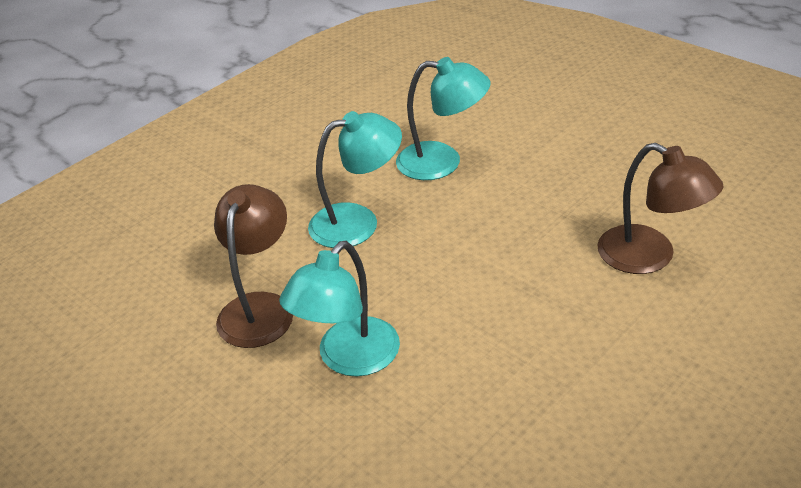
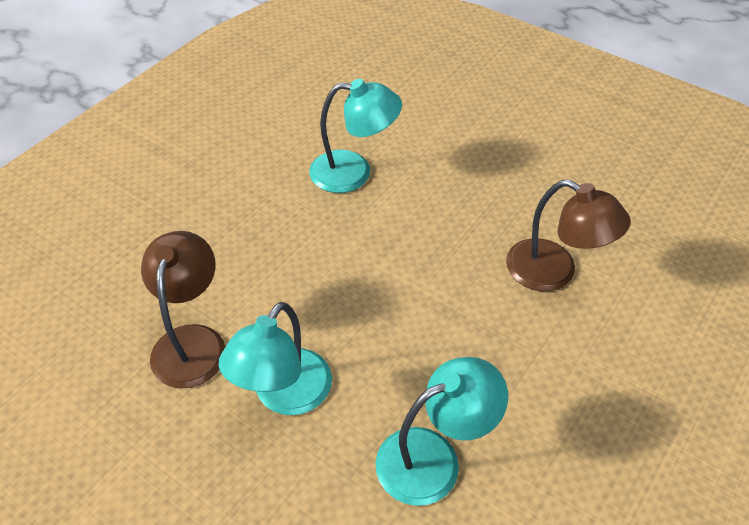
camera: 10 degrees left, 10 degrees up
turquoise lamp [308,111,402,248] -> turquoise lamp moved to [375,357,508,506]

